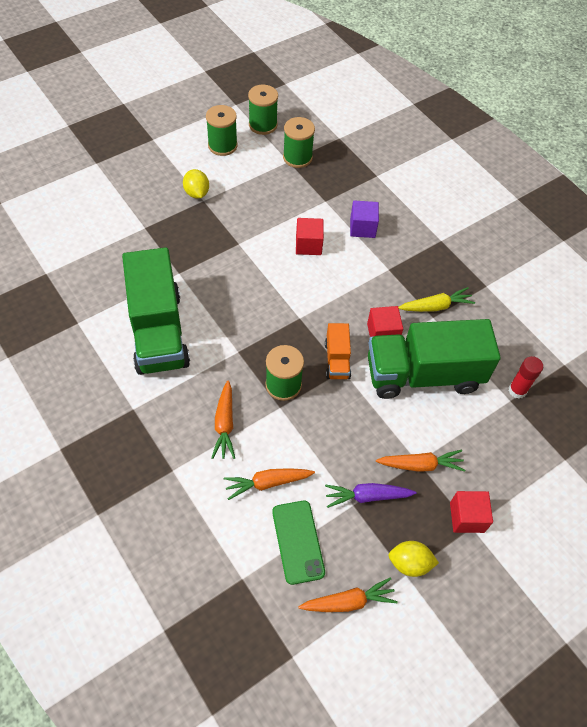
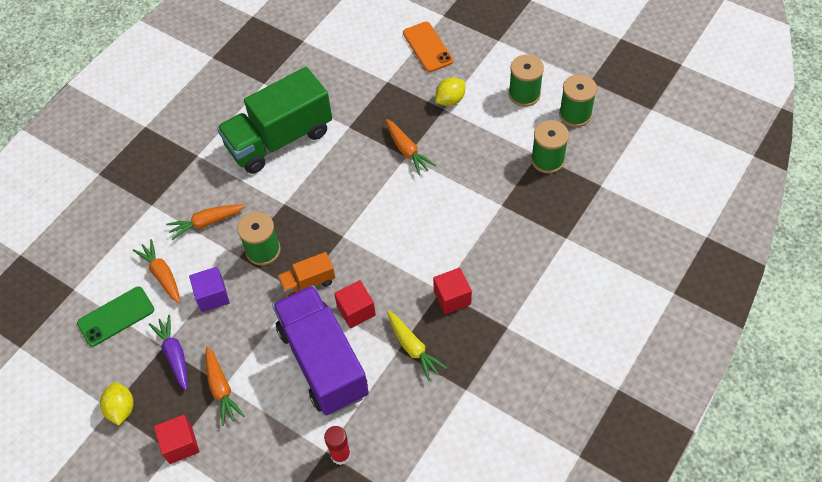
camera: 75 degrees right, 0 degrees up
red cube [296,218,324,255] -> red cube moved to [433,268,472,314]
orange carrot [298,577,398,612] -> orange carrot moved to [386,119,436,175]
purple cube [350,200,379,238] -> purple cube moved to [189,267,230,312]
green truck [368,319,501,399] -> purple truck [272,285,369,415]
none -> orange phone [403,22,453,72]

